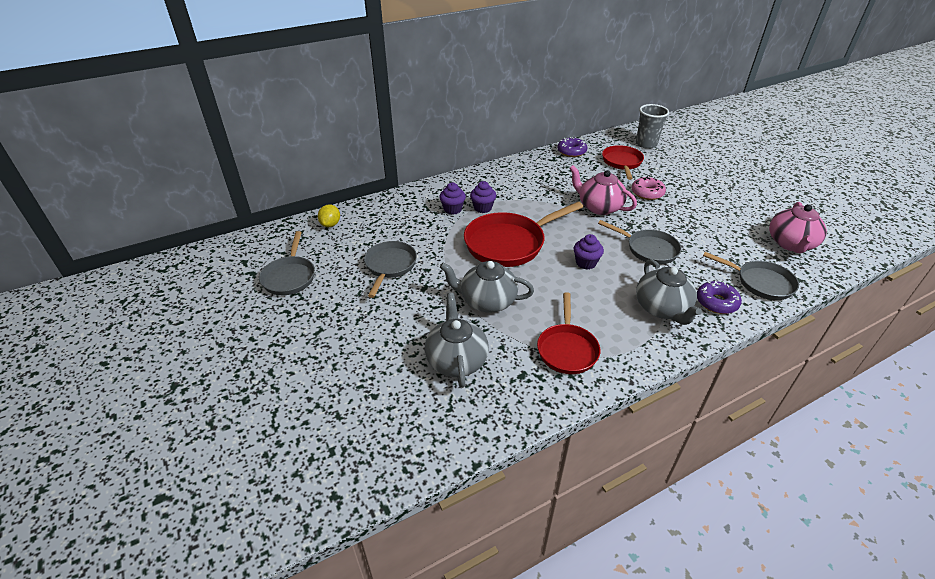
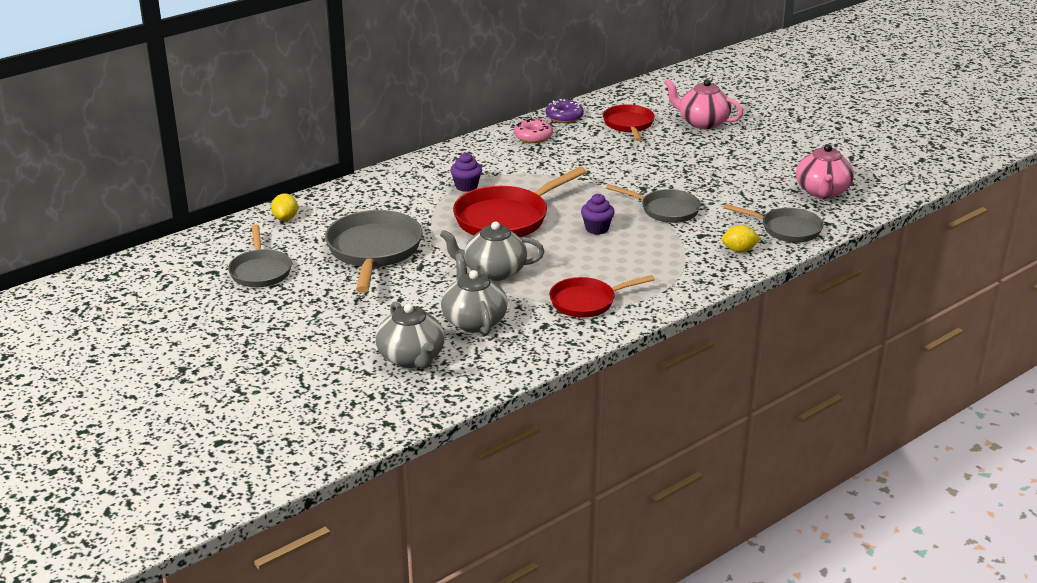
camera: 10 degrees left, 10 degrees down
grey pan [364,241,417,298] -> grey pan [325,210,422,293], size x1.59
purple cupcake [439,182,466,215] -> none
red pan [537,292,600,374] -> red pan turned 75 degrees clockwise [549,275,655,318]
pink teapot [569,165,637,215] -> pink teapot moved to [664,79,743,129]
pink donut [632,176,666,200] -> pink donut moved to [514,118,553,143]
grey cup [636,104,669,149] -> none
grey teapot [636,259,702,325] -> grey teapot moved to [376,301,445,368]
purple donut [697,280,742,314] -> yellow lemon [722,225,761,252]

